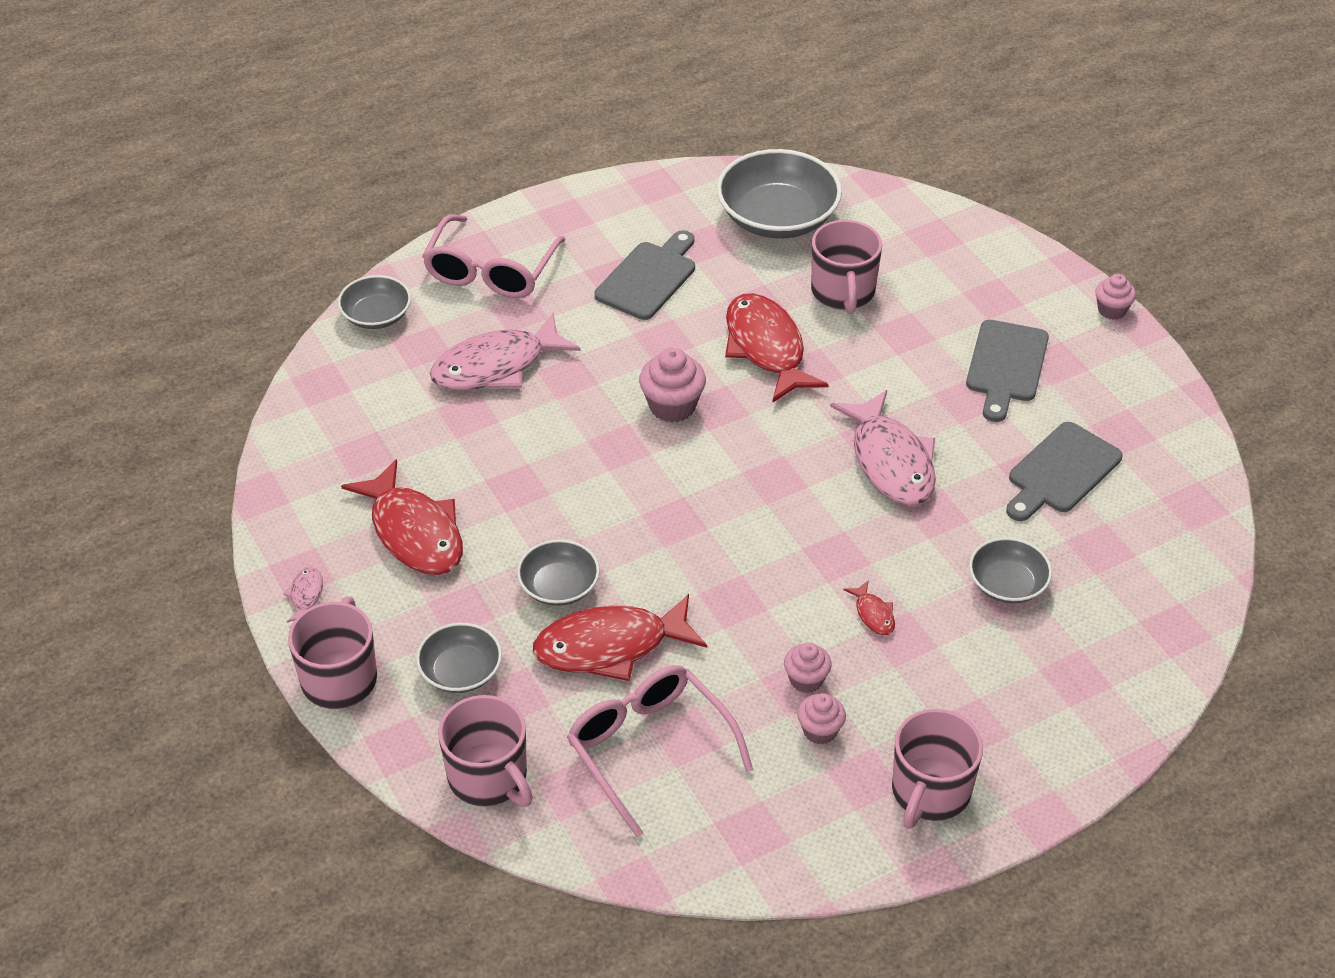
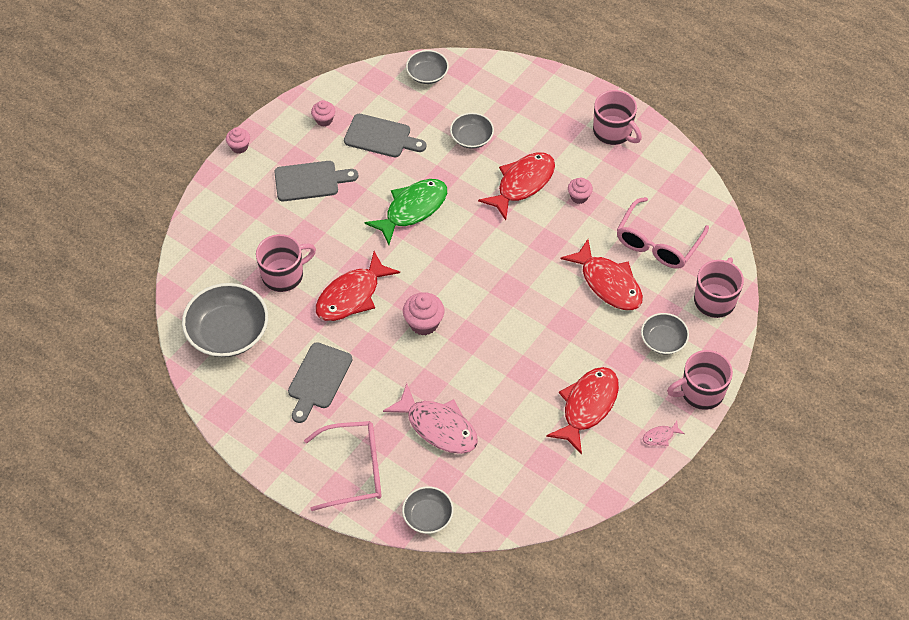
camera: 115 degrees left, 10 degrees up
grey bowl [517,539,600,606] -> grey bowl moved to [406,50,449,84]
grey cutting board [595,230,695,320] -> grey cutting board turned 75 degrees counterclockwise [288,342,352,423]
pink cupcake [797,693,846,745] -> pink cupcake moved to [311,100,335,126]
pink fish [830,390,936,505] -> green fish [364,179,447,245]
red fish [844,580,895,635] -> red fish [478,152,555,220], size x2.37
pink mug [892,709,983,829] -> pink mug turned 45 degrees clockwise [593,90,642,145]

